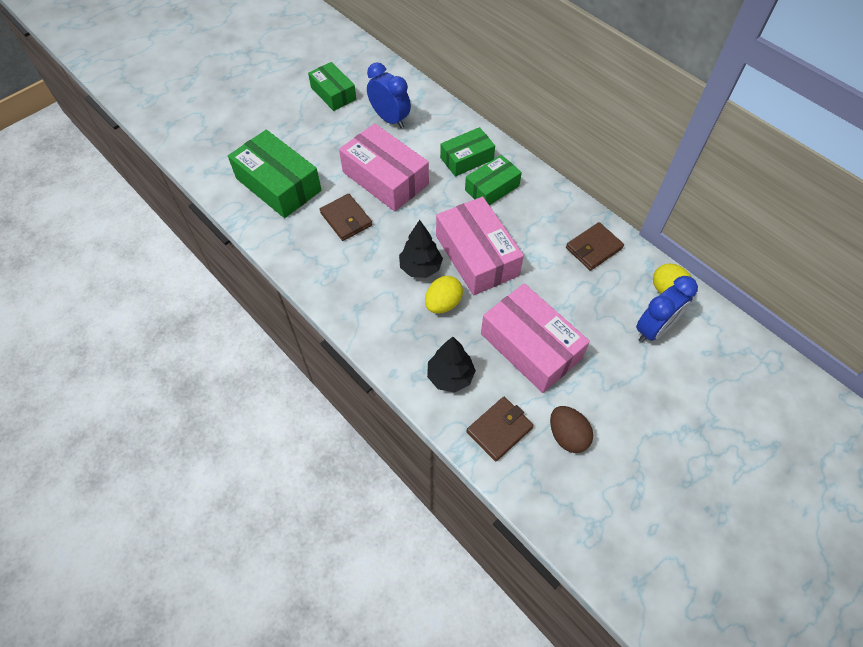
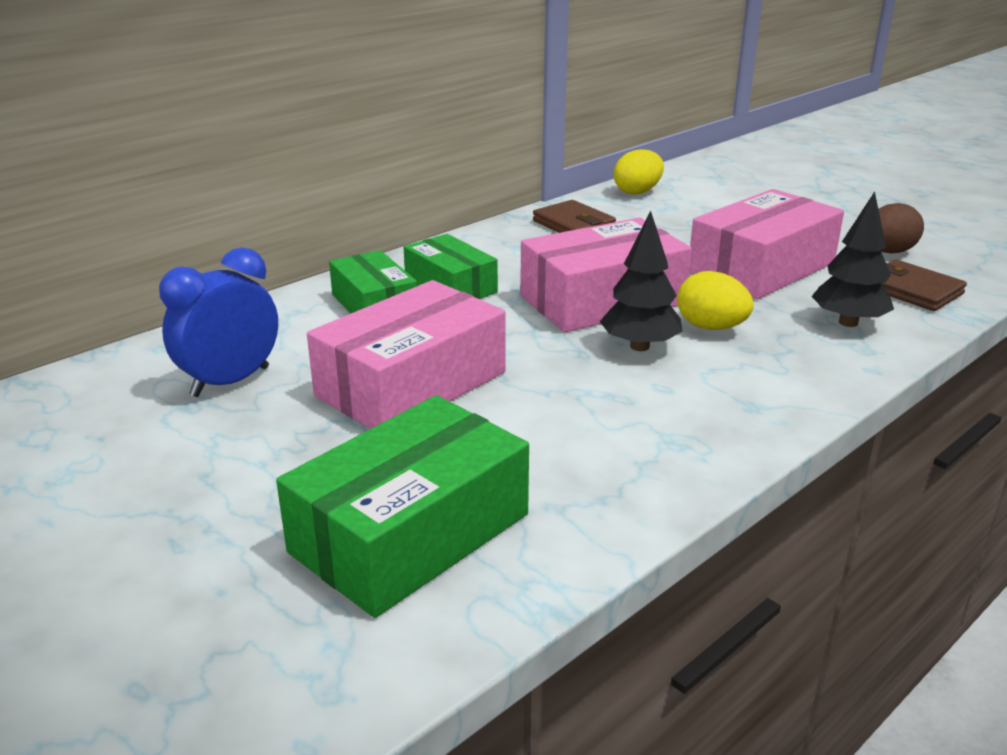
camera: 90 degrees left, 30 degrees down
green box [308,62,356,111] -> none
brown wallet [320,194,372,241] -> none
blue clock [636,276,698,343] -> none

